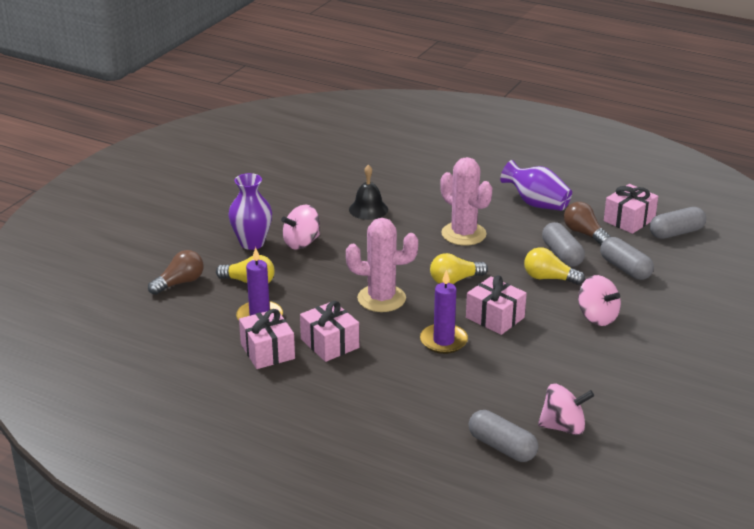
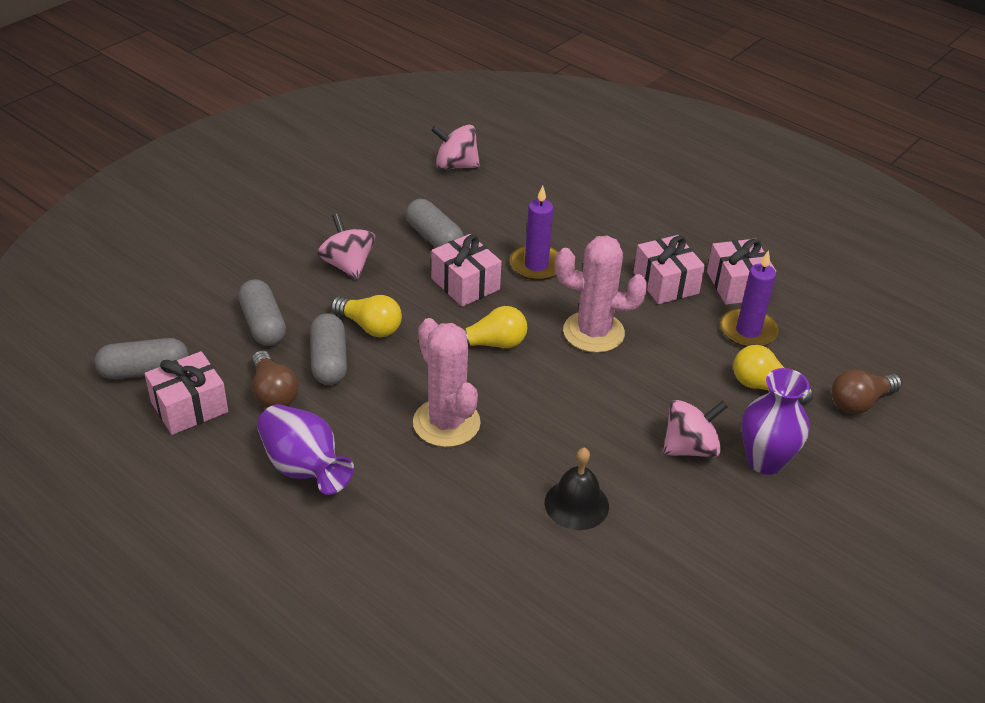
camera: 170 degrees left, 10 degrees up
grey capsule [469,410,538,462] -> grey capsule moved to [406,199,463,248]

